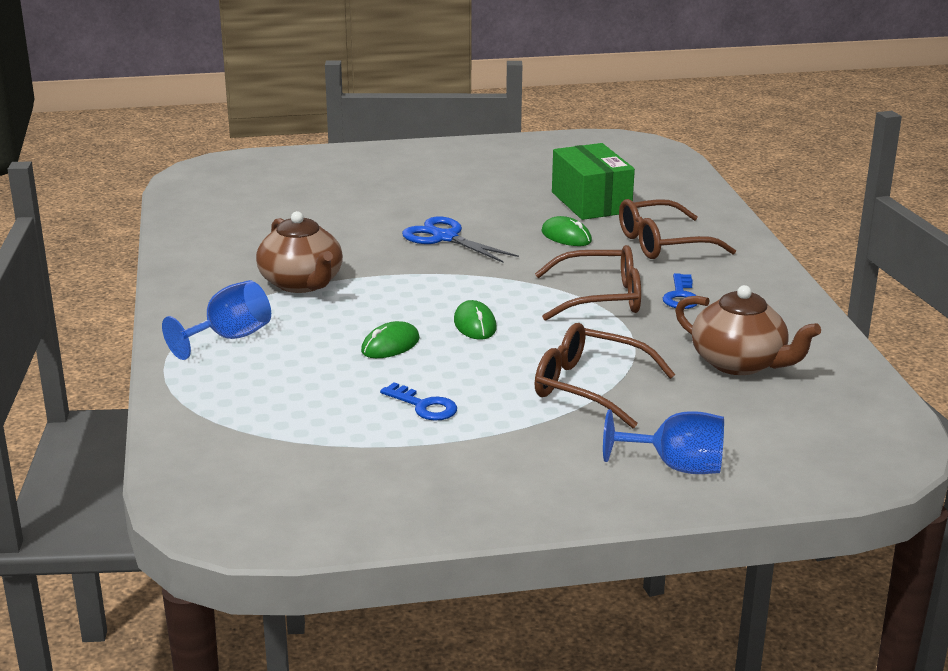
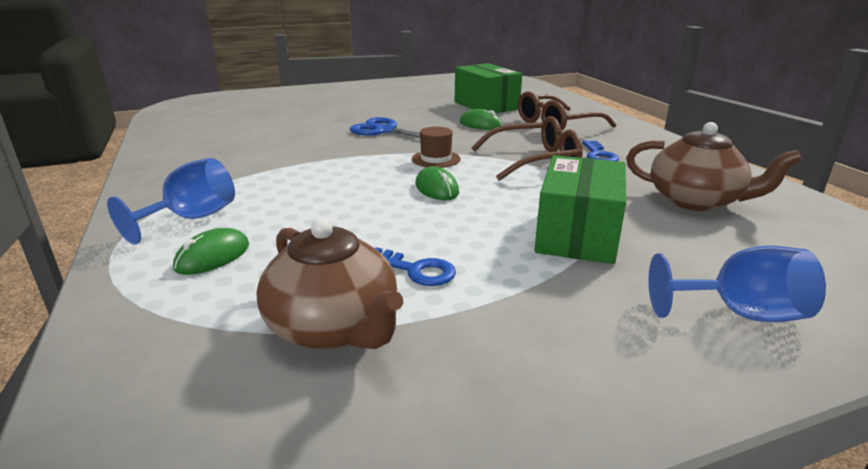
camera: 10 degrees left, 0 degrees up
brown teapot [256,211,343,293] -> brown teapot moved to [256,218,403,350]
green mouse [361,321,420,358] -> green mouse moved to [173,228,249,275]
brown glasses [535,323,675,428] -> green box [534,155,626,264]
none -> brown hat [412,126,461,168]

